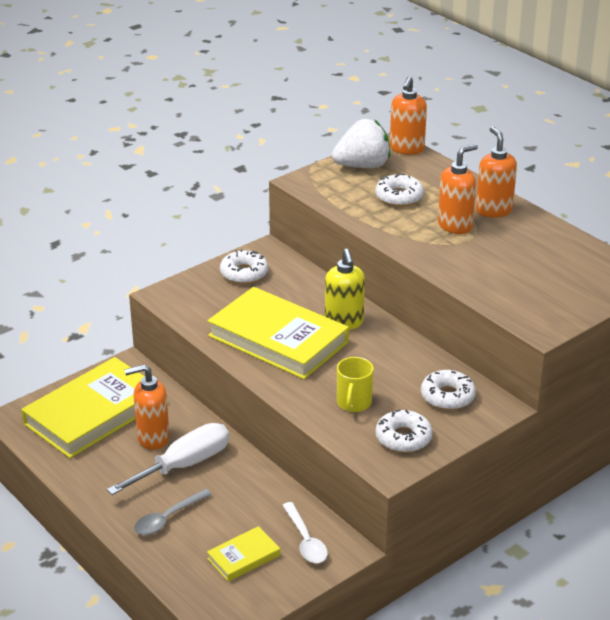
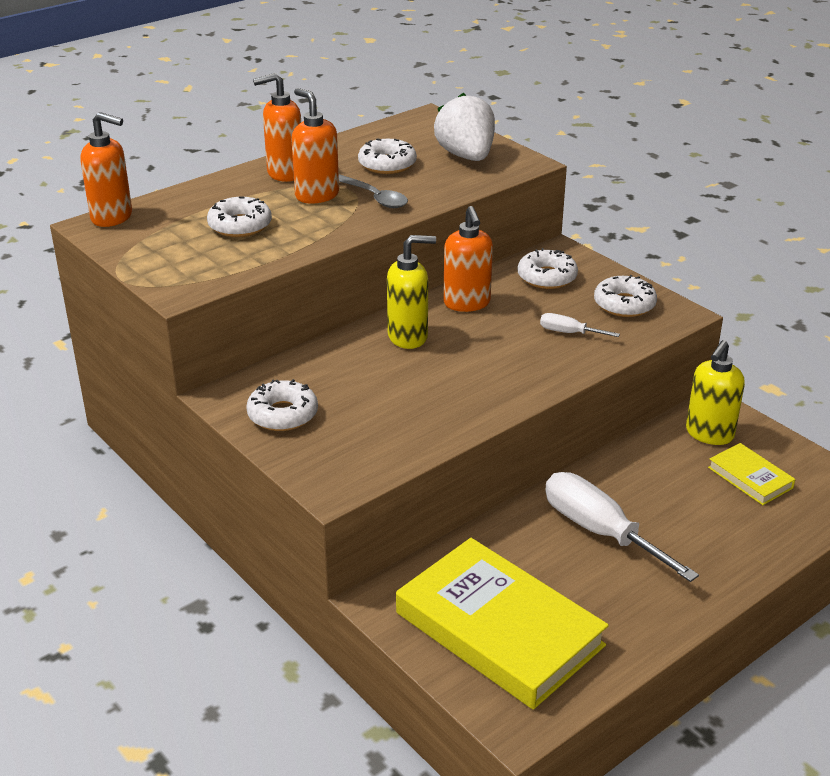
camera: 90 degrees left, 0 degrees up
orange soap dispenser [124,364,170,450] -> orange soap dispenser moved to [443,206,493,312]
grey spoon [134,489,212,535] -> grey spoon moved to [339,174,408,208]
yellow book [208,287,349,379] -> none
white spoon [282,502,328,563] -> yellow soap dispenser [686,340,745,445]
white strawberry [332,119,391,168] -> white strawberry moved to [434,93,495,161]
yellow mug [337,357,374,412] -> white screwdriver [540,313,620,337]
none -> white donut [358,138,417,174]

